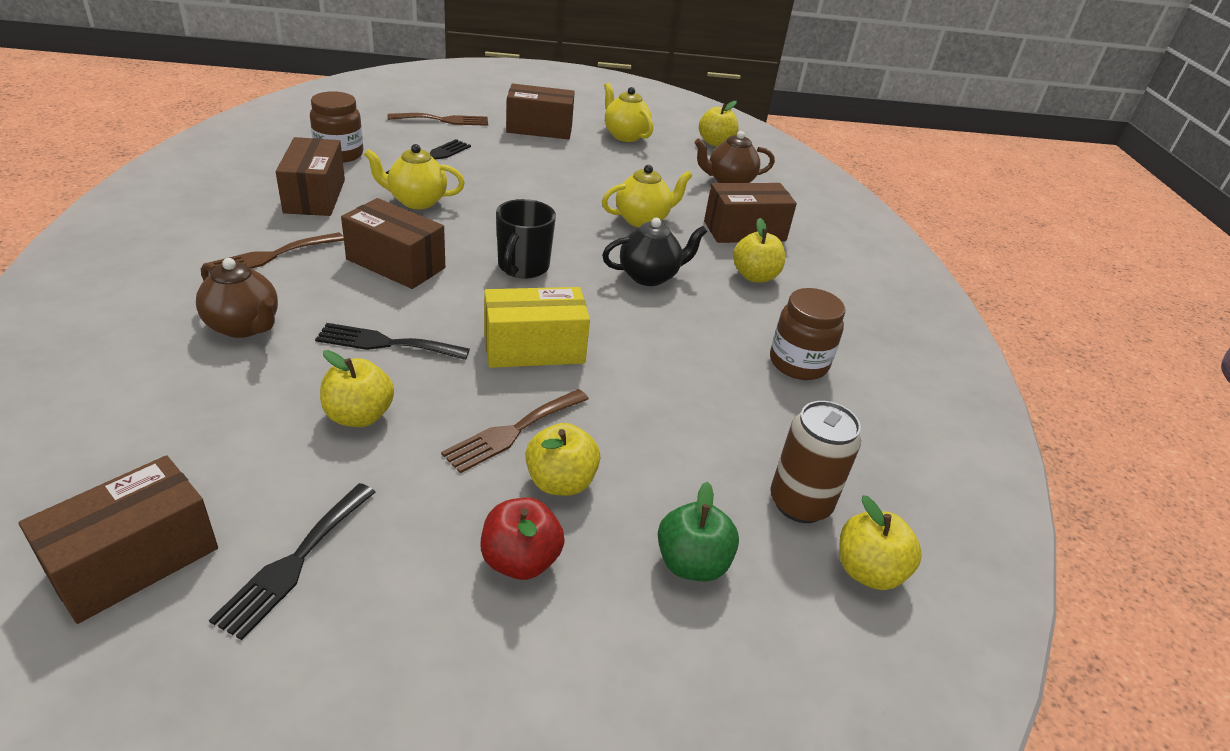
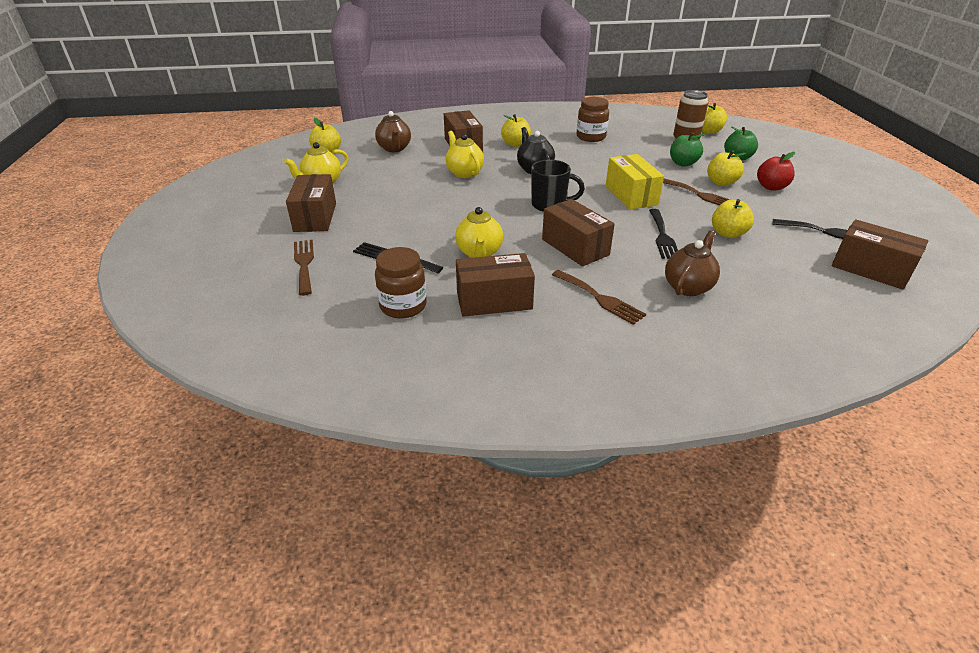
camera: 90 degrees left, 0 degrees up
brown box [341,198,445,289] -> brown box turned 60 degrees counterclockwise [542,199,615,266]
none -> green apple [670,132,705,167]

